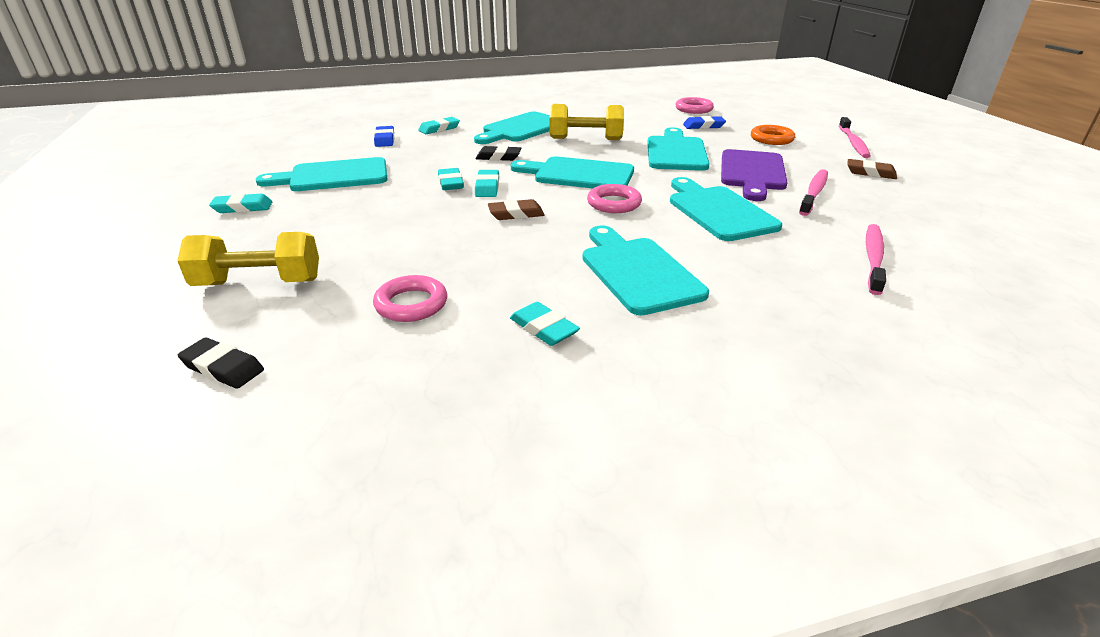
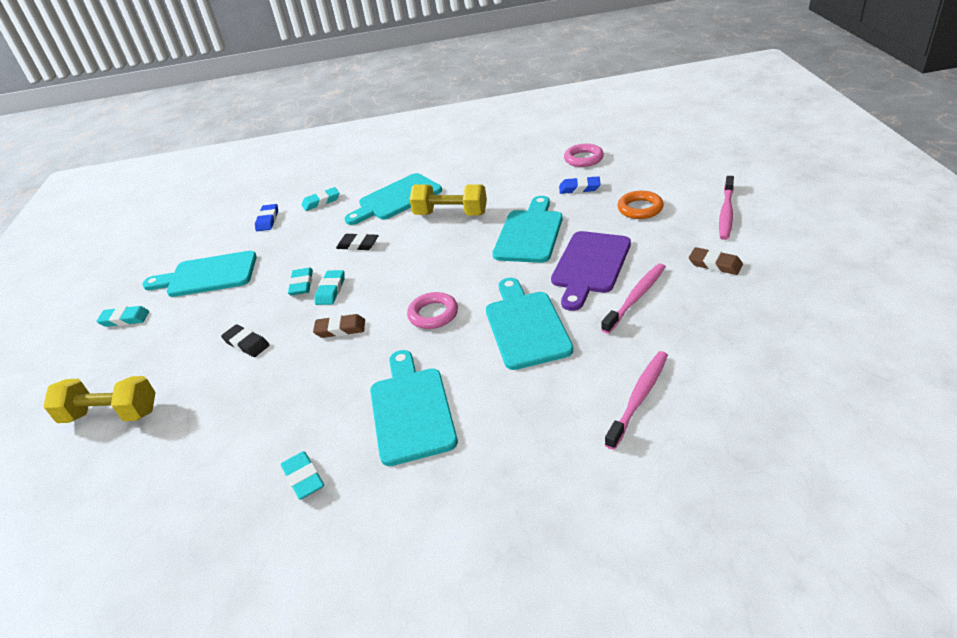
camera: 15 degrees right, 5 degrees up
black eraser [178,337,264,389] -> black eraser moved to [221,325,269,357]
pink ring [373,275,447,322] -> none
turquoise cutting board [511,156,634,188] -> none

